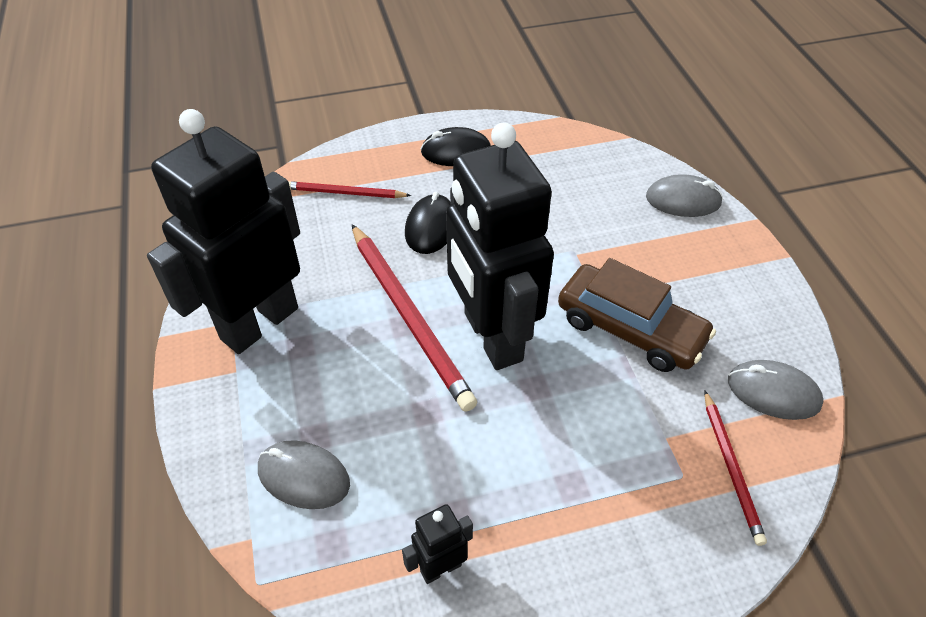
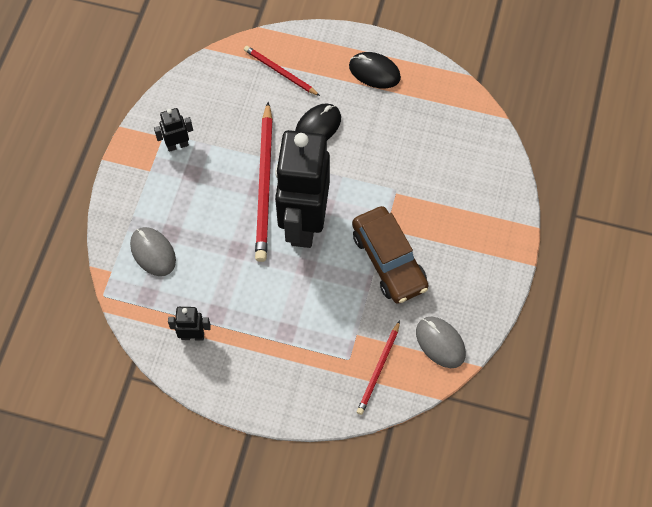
camera: 30 degrees right, 15 degrees up
black robot [147,109,300,354] -> black robot [154,108,193,152], size x0.41
grey mouse [646,174,723,217] -> none

